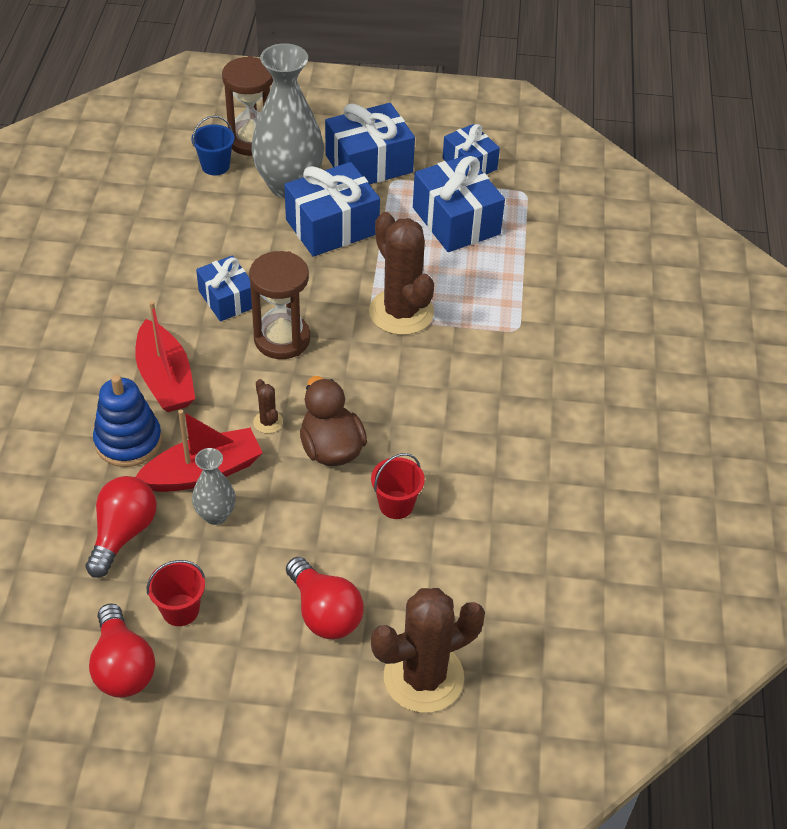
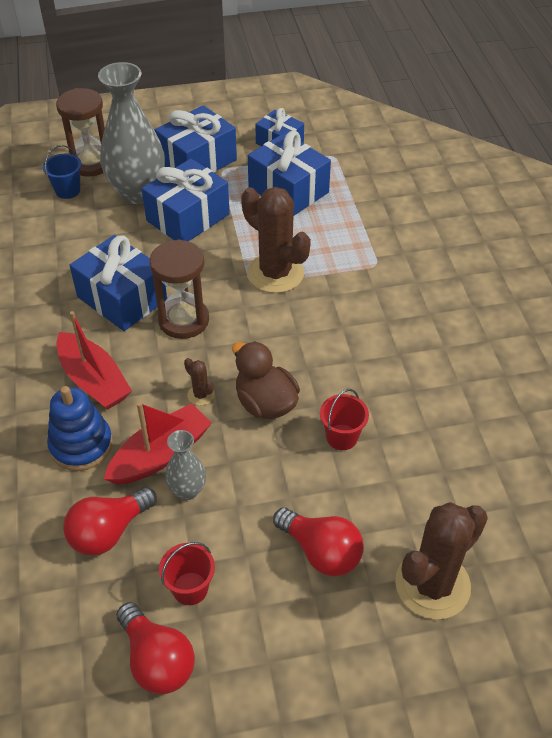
camera: 15 degrees left, 0 degrees up
red light bulb [85,476,157,578] -> red light bulb turned 135 degrees counterclockwise [63,487,157,556]
blue gift [196,255,252,321] -> blue gift [69,235,167,331], size x1.60

